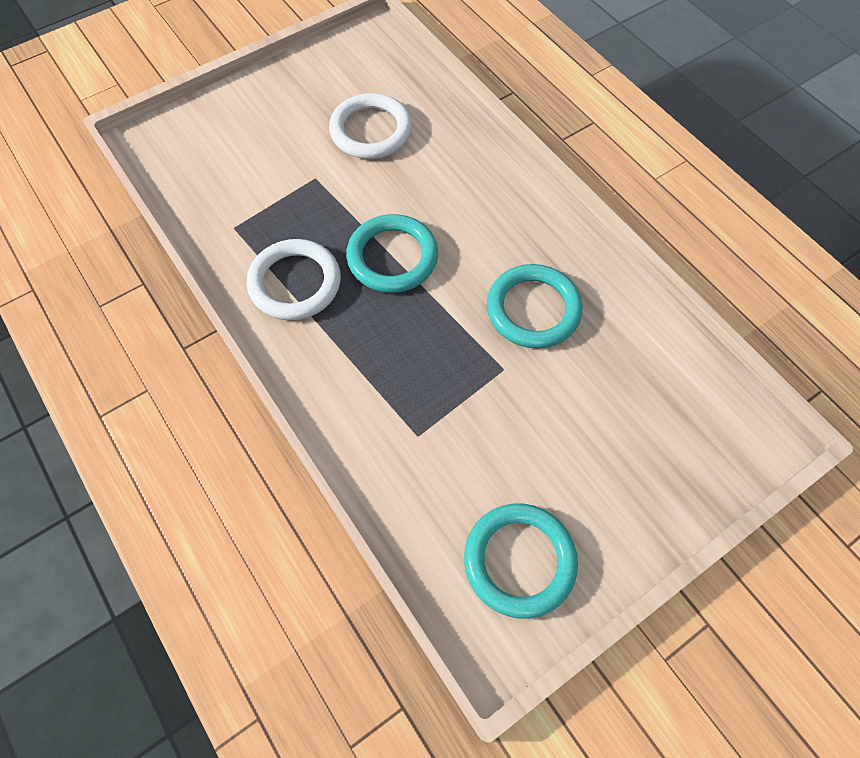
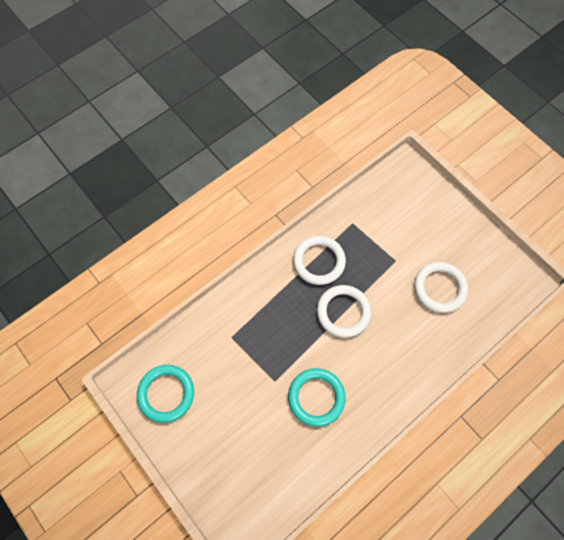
camera: 85 degrees right, 5 degrees up
turquoise ring [346,214,438,293] -> white ring [317,285,371,338]

